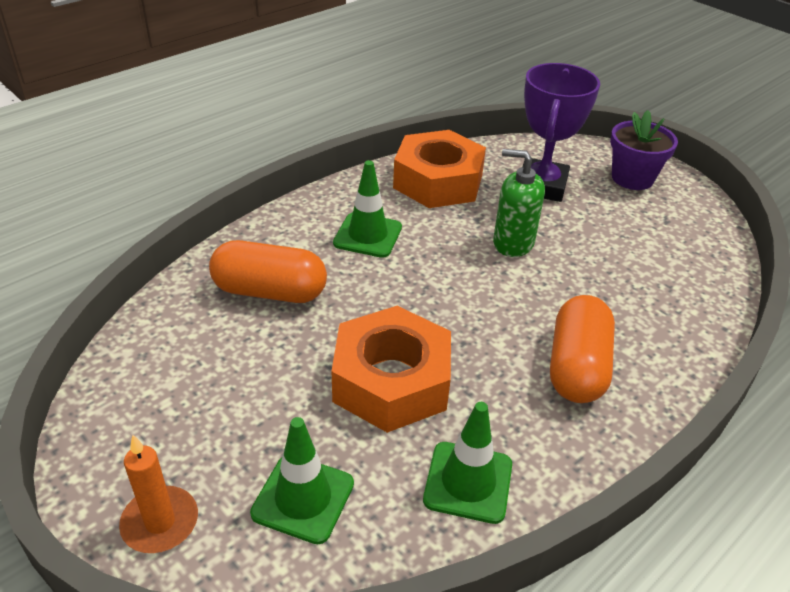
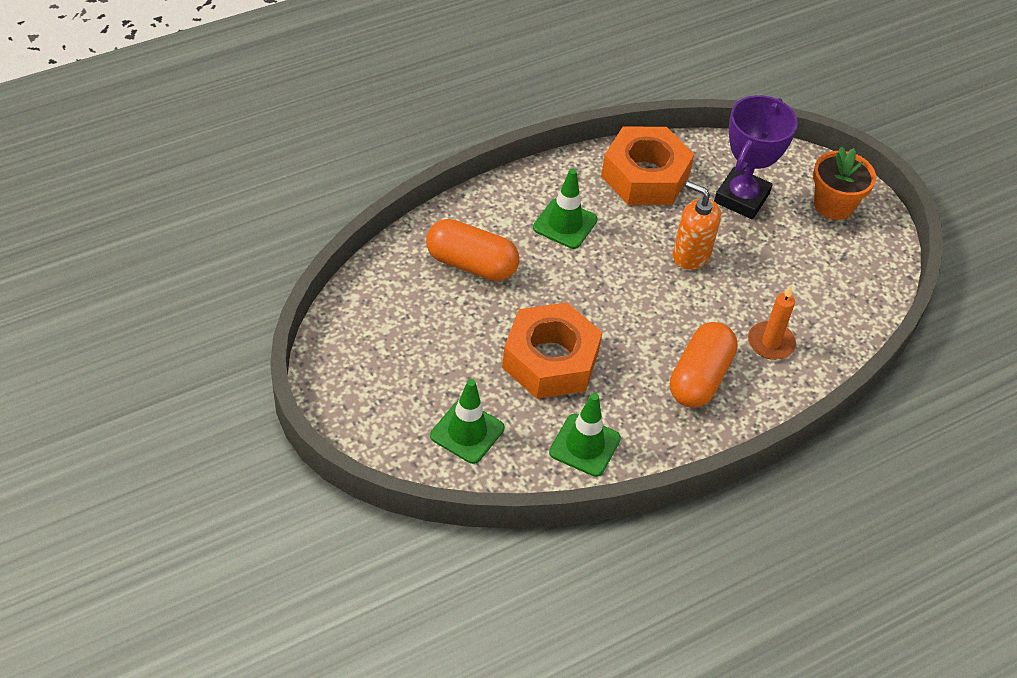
camera: 10 degrees right, 10 degrees up
orange candle [119,435,198,553] -> orange candle moved to [748,286,796,360]
green soap dispenser [493,149,545,257] -> orange soap dispenser [673,181,721,270]
purple flower pot [610,110,678,190] -> orange flower pot [813,146,876,220]

